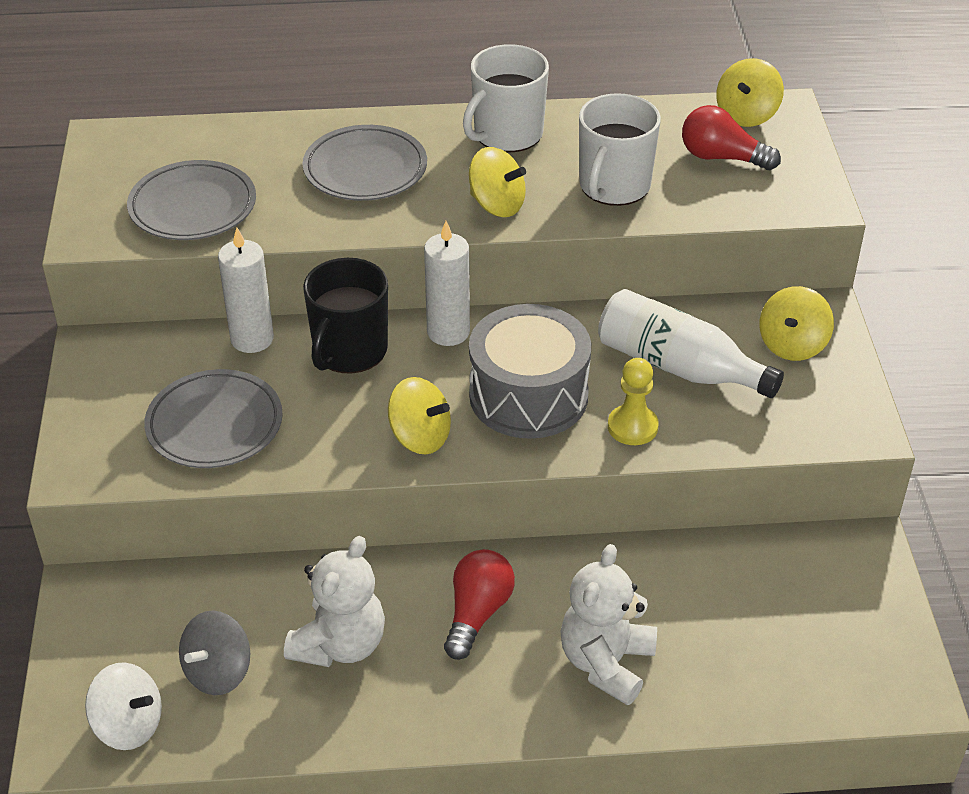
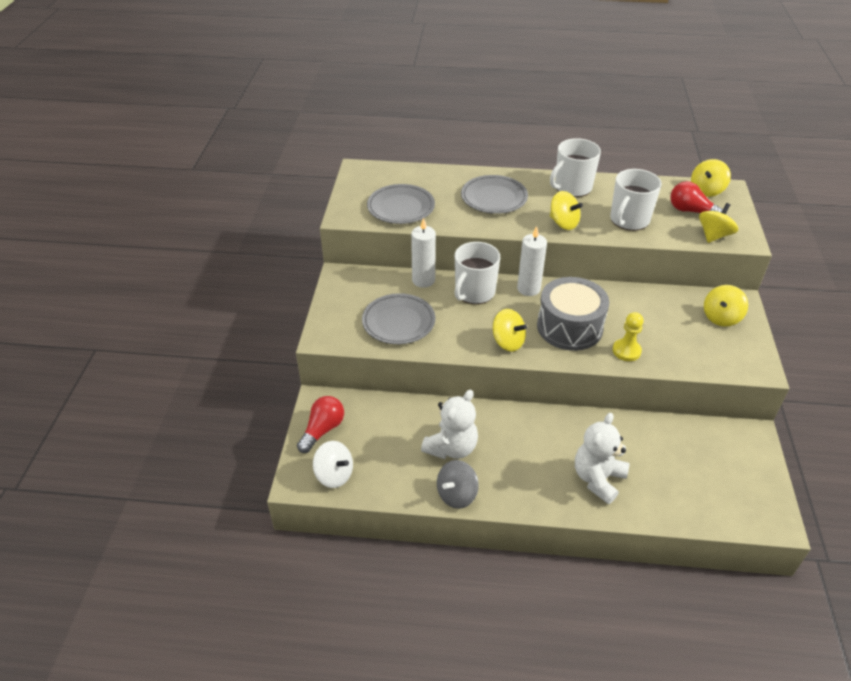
camera: 10 degrees right, 0 degrees up
grey spinning top [179,610,250,695] -> grey spinning top moved to [437,460,479,509]
black mug [303,258,388,374] -> white mug [455,242,500,304]
red light bulb [444,549,515,660] -> red light bulb moved to [297,396,344,453]
white bottle [598,289,784,398] -> none
none -> yellow spinning top [699,203,738,243]

